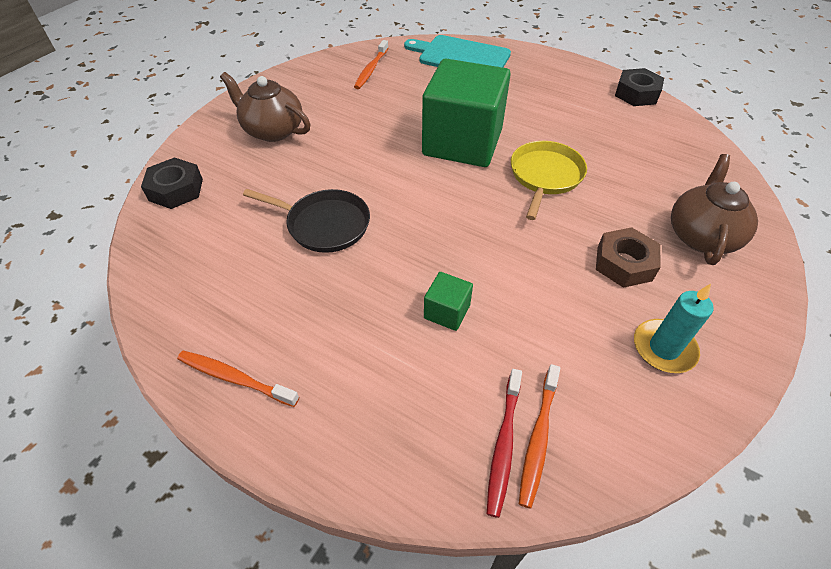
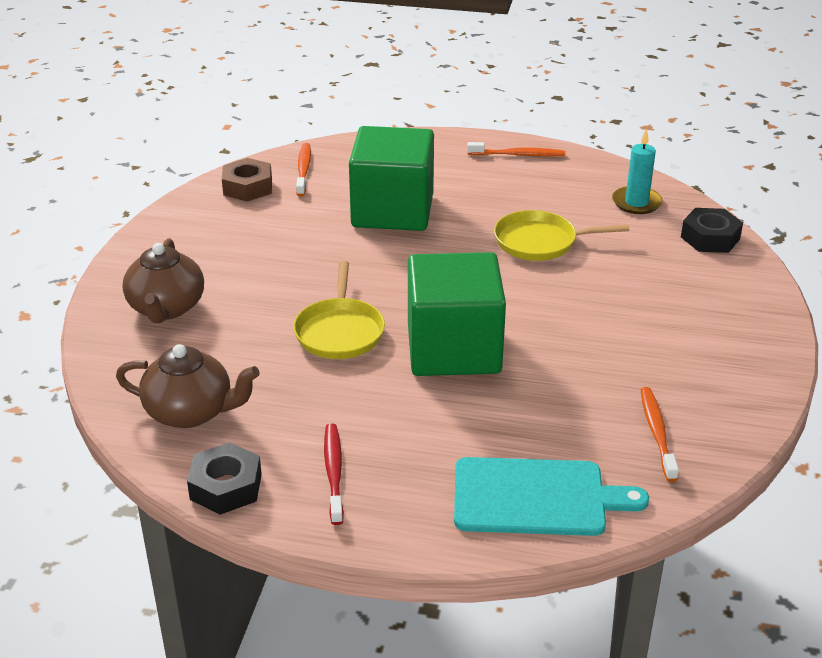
camera: 160 degrees right, 15 degrees down
brown teapot [220,72,310,142] -> brown teapot moved to [116,344,260,428]
black pan [243,189,370,253] -> yellow pan [494,210,629,261]
green cube [424,272,473,331] -> green cube [349,126,434,231], size x2.45
red toothbrush [487,369,522,518] -> red toothbrush moved to [324,423,344,525]
brown nut [596,227,661,288] -> brown nut moved to [222,158,272,201]
turquoise candle [634,284,714,373] -> turquoise candle moved to [612,129,663,214]

